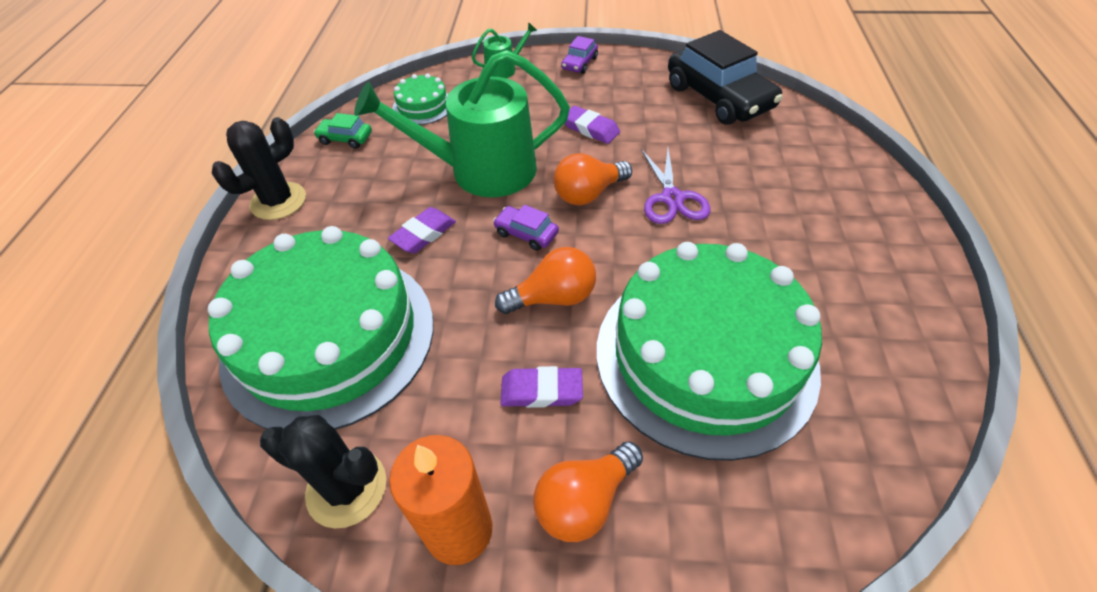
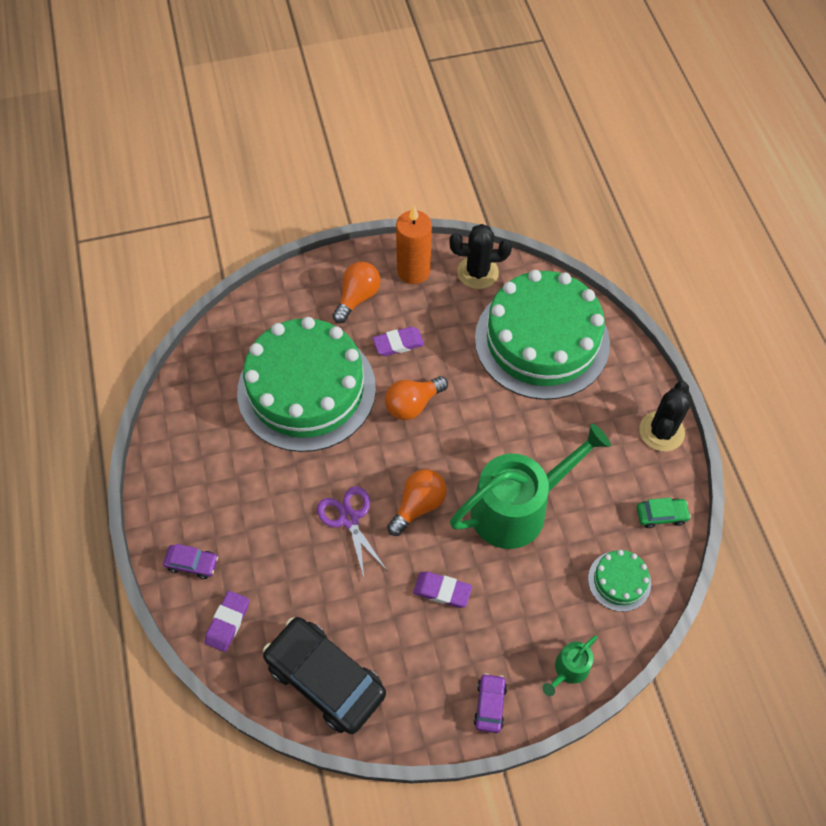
camera: 160 degrees right, 10 degrees up
purple eraser [388,207,456,253] -> purple eraser moved to [204,591,249,652]
purple car [493,205,559,251] -> purple car moved to [163,544,218,579]

